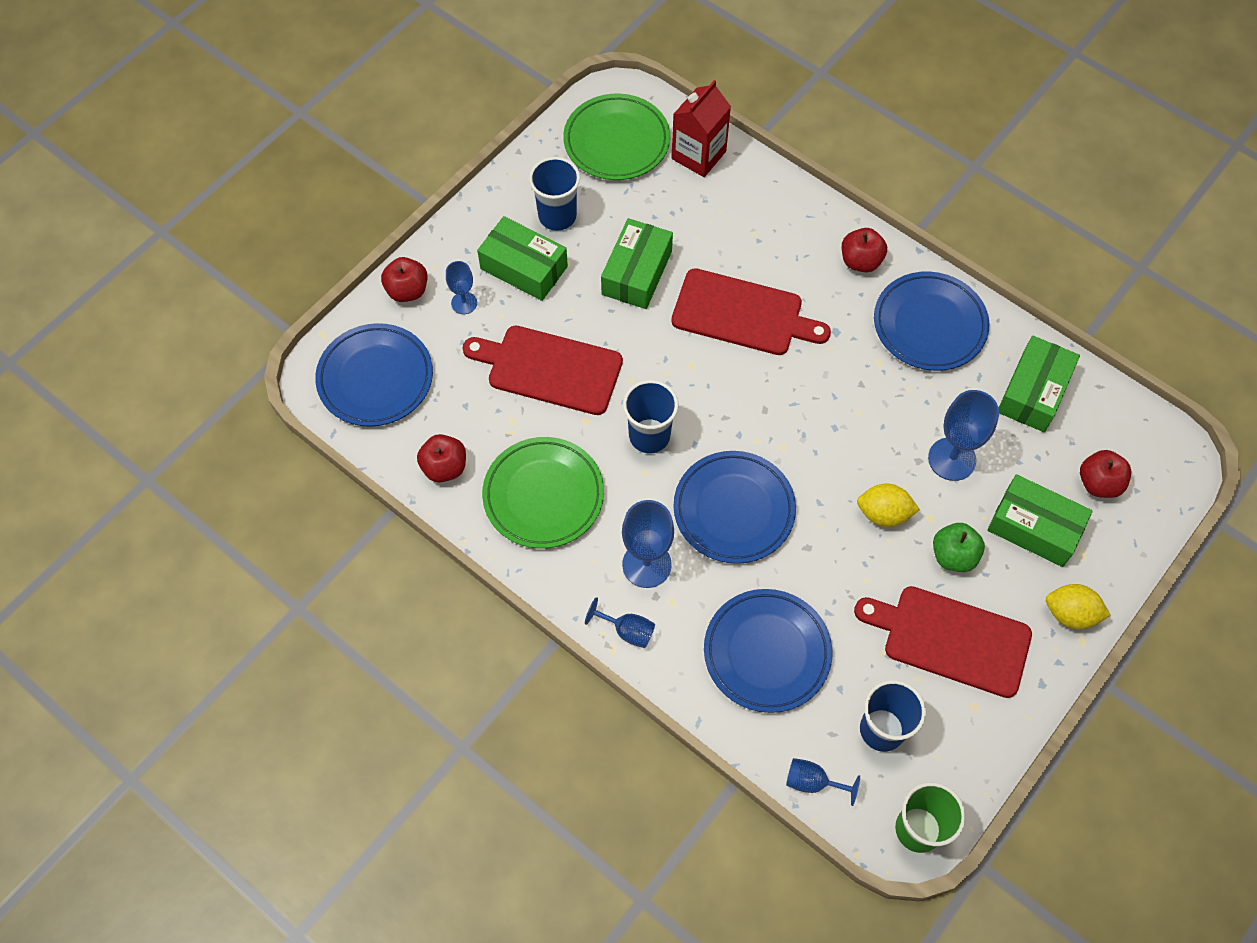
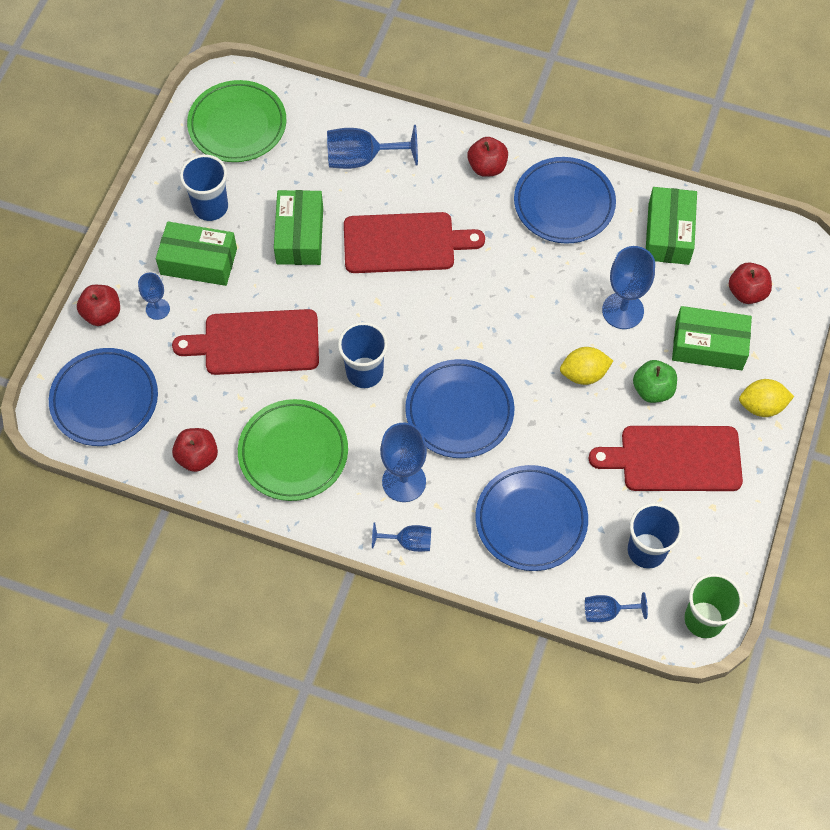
camera: 20 degrees left, 0 degrees up
red carton [671,80,731,177] -> none
none -> blue goblet [327,125,418,169]

